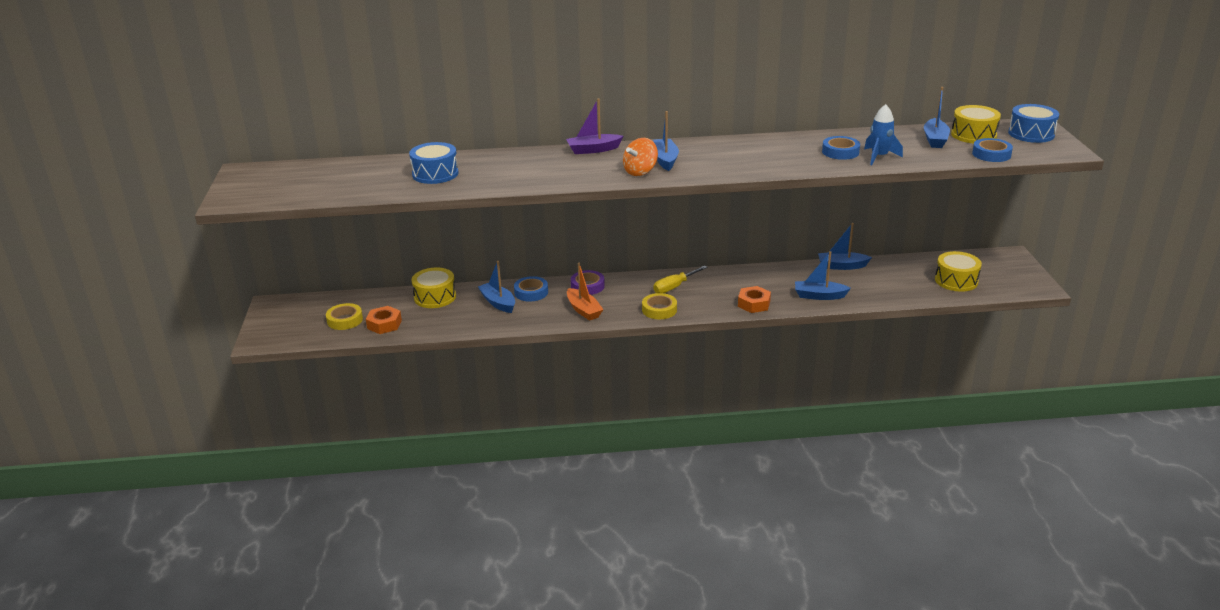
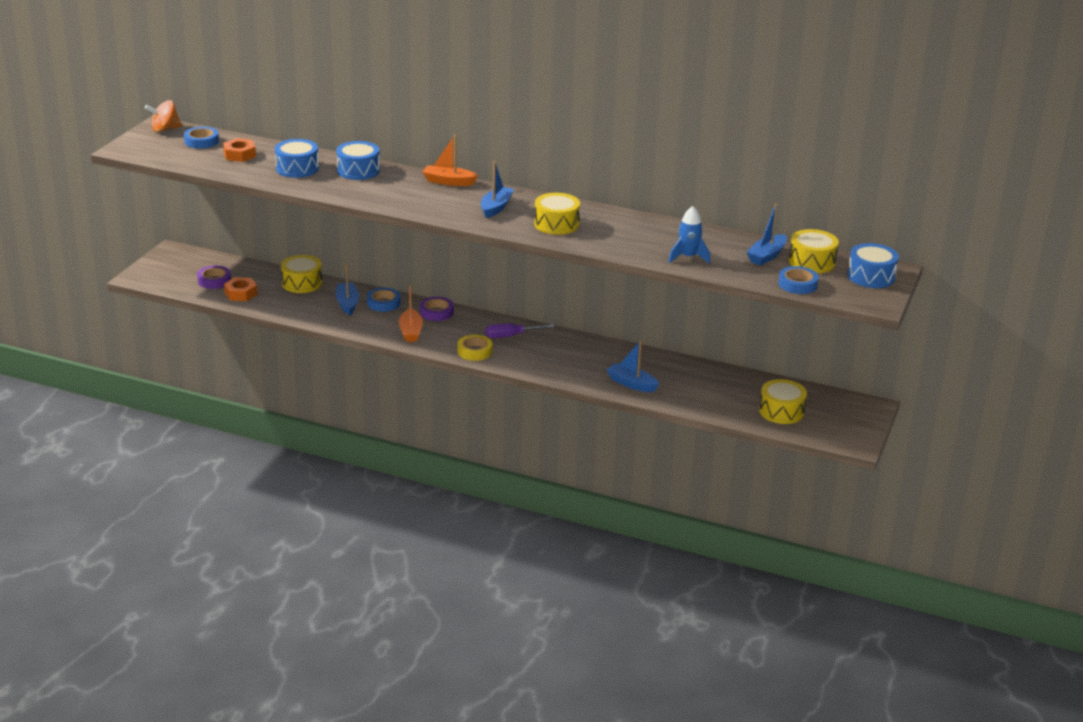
camera: 25 degrees right, 0 degrees up
yellow tape [326,303,363,330] -> purple tape [197,266,231,289]
purple boat [566,99,623,154] -> orange boat [422,135,478,186]
orange spinning top [623,138,658,176] -> orange spinning top moved to [145,100,182,132]
yellow screwdriver [653,266,707,293] -> purple screwdriver [485,323,554,338]
orange nut [738,286,771,313] -> orange nut moved to [223,138,256,162]
blue boat [818,223,872,270] -> none
blue tape [822,136,860,160] -> blue tape moved to [184,127,219,149]
none -> blue drum [336,141,380,180]
none -> yellow drum [534,193,580,235]

